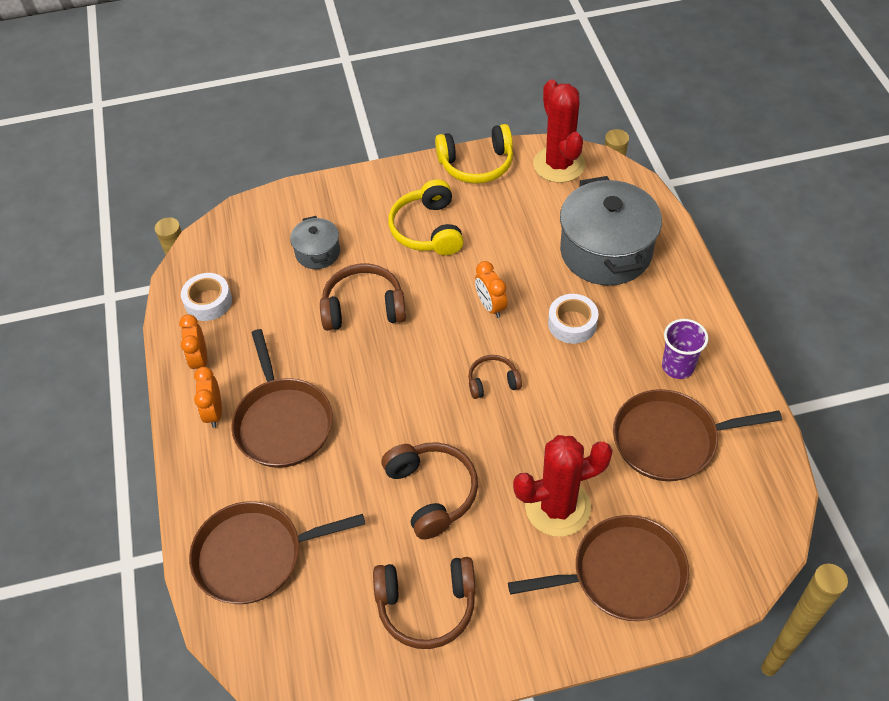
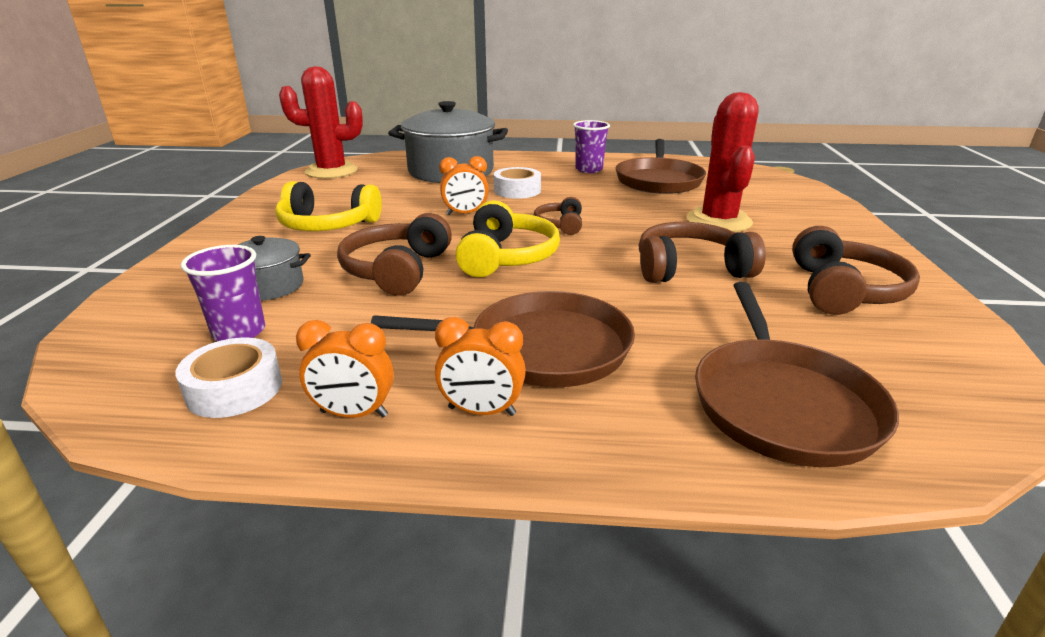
camera: 75 degrees left, 25 degrees down
yellow headphones [435,124,513,184] -> yellow headphones moved to [455,200,560,277]
brown pan [508,515,689,621] -> none
none -> purple cup [181,245,265,341]

